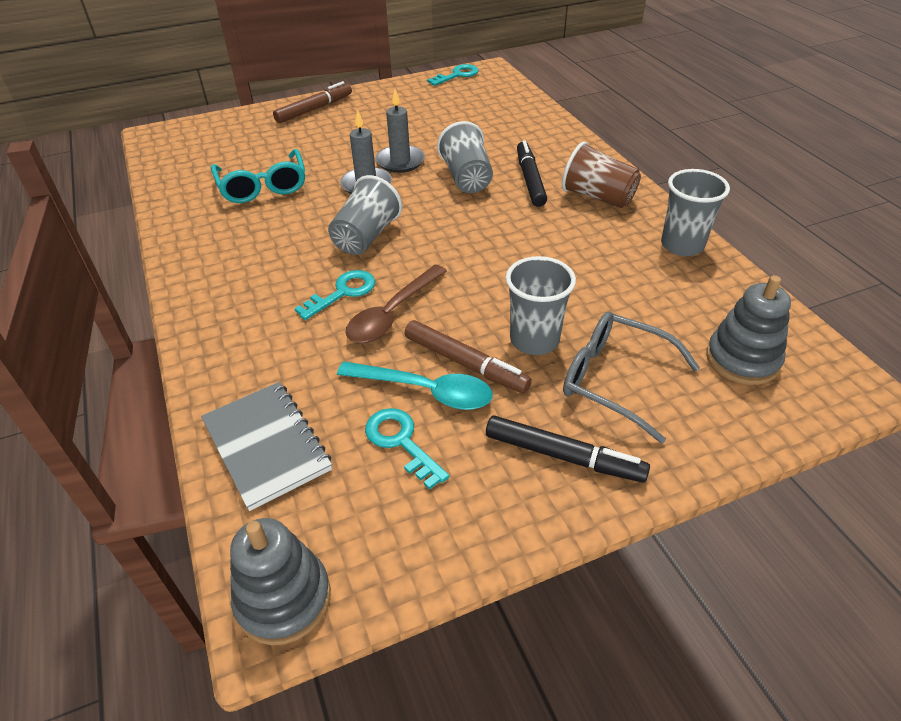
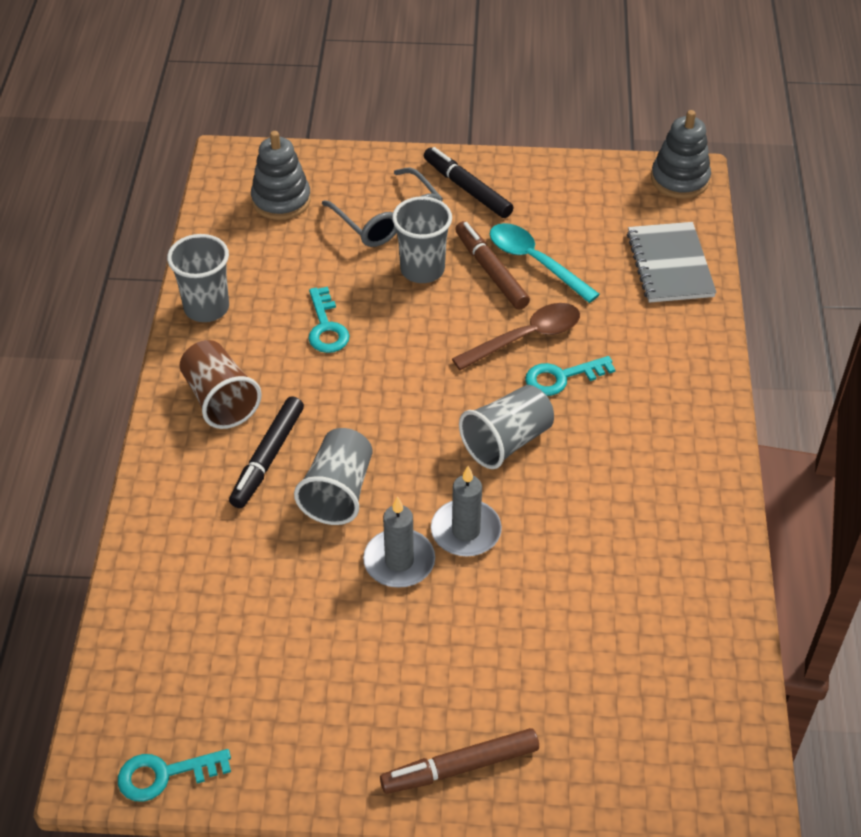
camera: 155 degrees left, 5 degrees up
turquoise glasses [211,149,305,203] -> none
turquoise key [365,408,449,490] -> turquoise key moved to [308,287,350,353]

